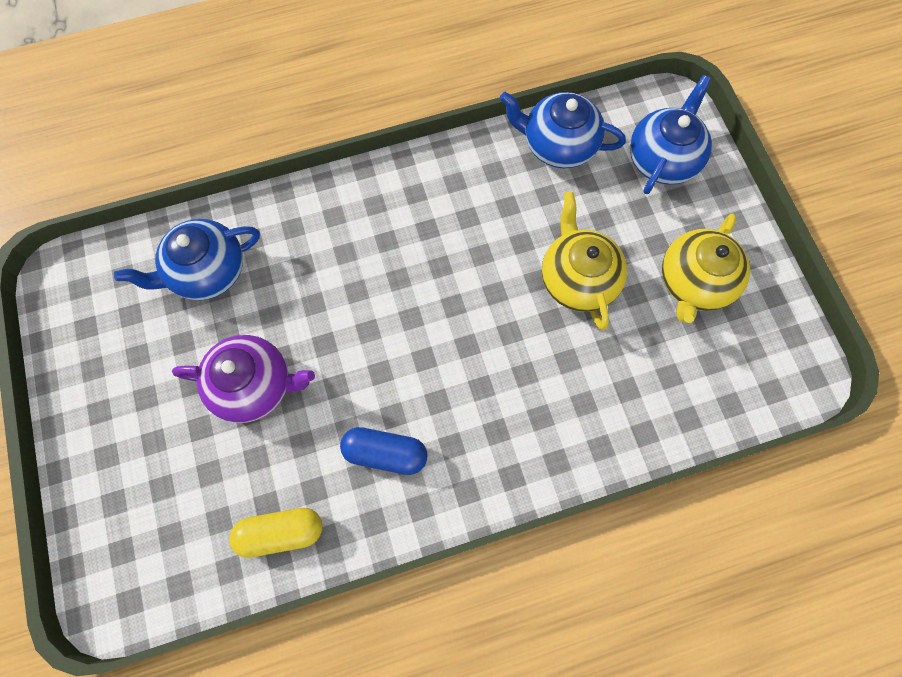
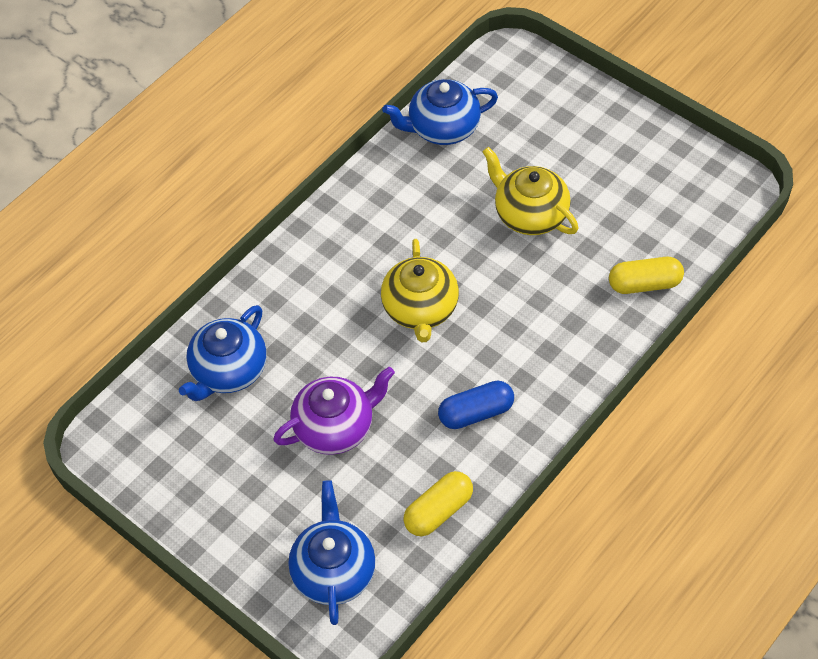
camera: 30 degrees left, 15 degrees down
blue teapot [630,75,712,194] -> blue teapot moved to [288,480,376,625]
yellow teapot [662,214,750,323] -> yellow teapot moved to [381,239,459,342]
none -> yellow capsule [609,257,684,294]

